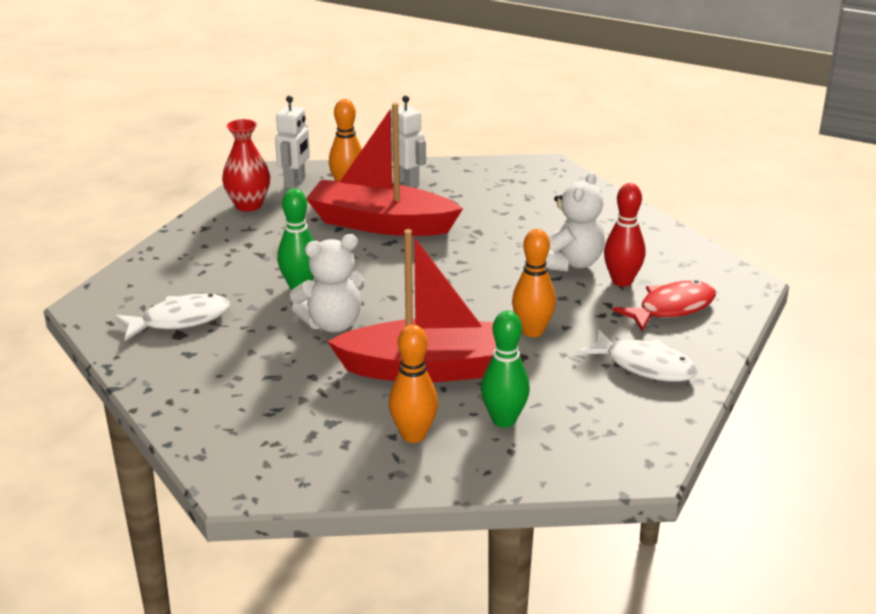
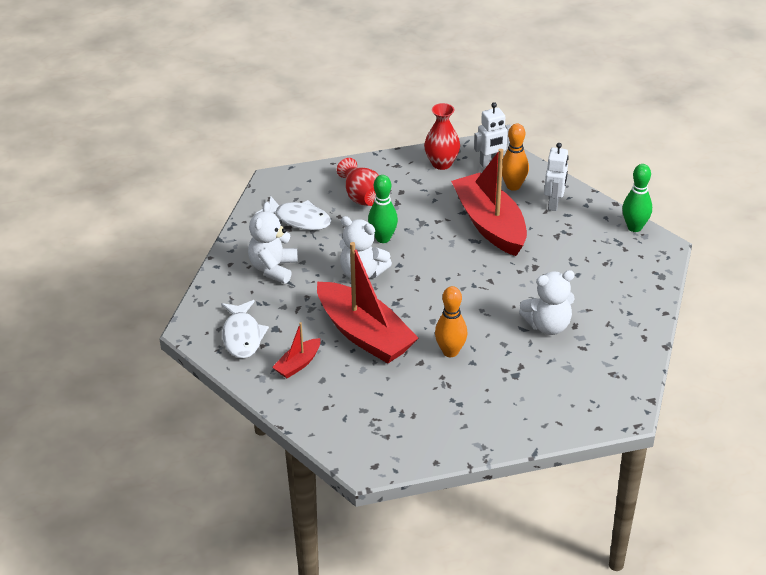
camera: 50 degrees right, 10 degrees up
orange bowling pin [389,325,438,443] -> red boat [272,322,321,378]
green bowling pin [481,311,530,428] -> green bowling pin moved to [622,164,652,232]
white fish [577,329,698,382] -> white fish moved to [221,300,269,358]
red bowling pin [604,183,646,287] -> none
red fish [612,280,716,331] -> none
none -> white teddy bear [248,202,298,284]
none -> red vase [337,158,379,206]

